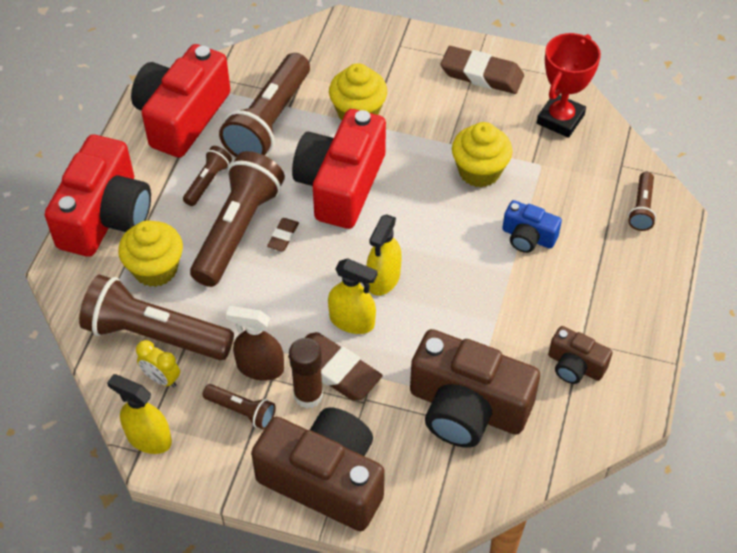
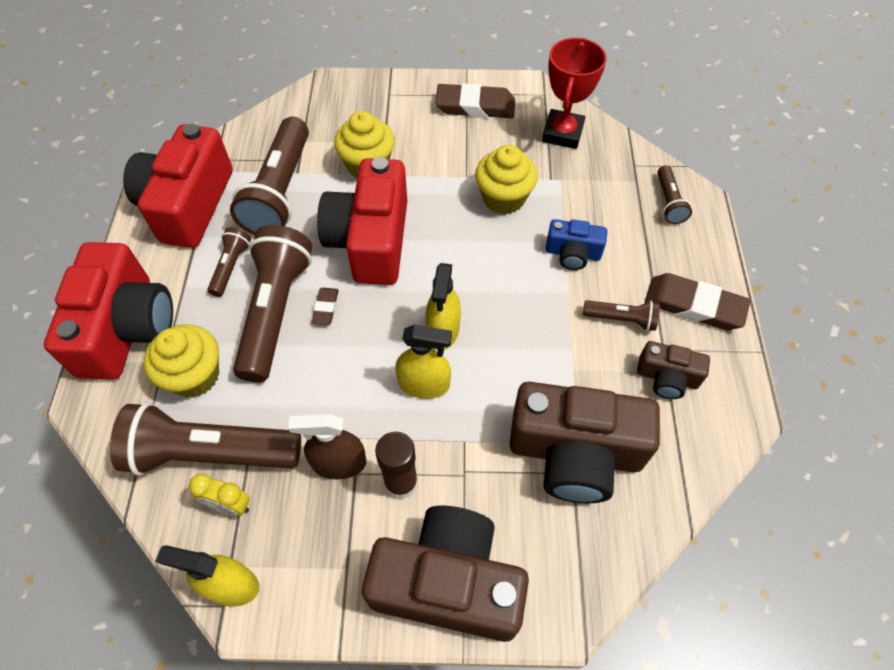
camera: 15 degrees left, 5 degrees up
brown flashlight [203,384,276,430] -> brown flashlight moved to [583,300,660,331]
brown eraser [288,332,382,401] -> brown eraser moved to [645,273,750,330]

